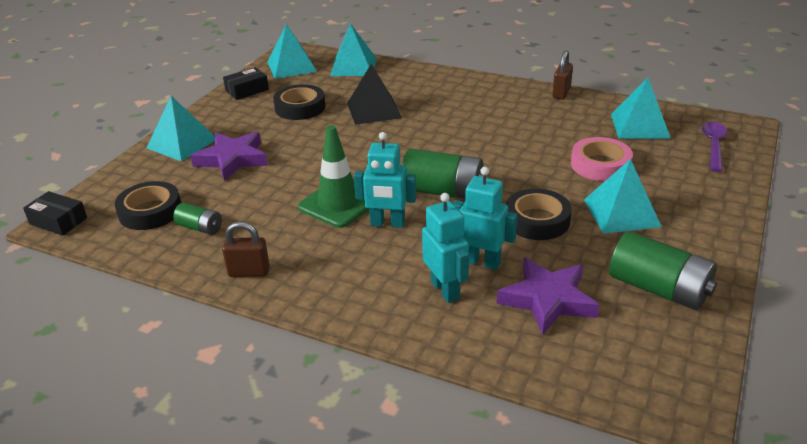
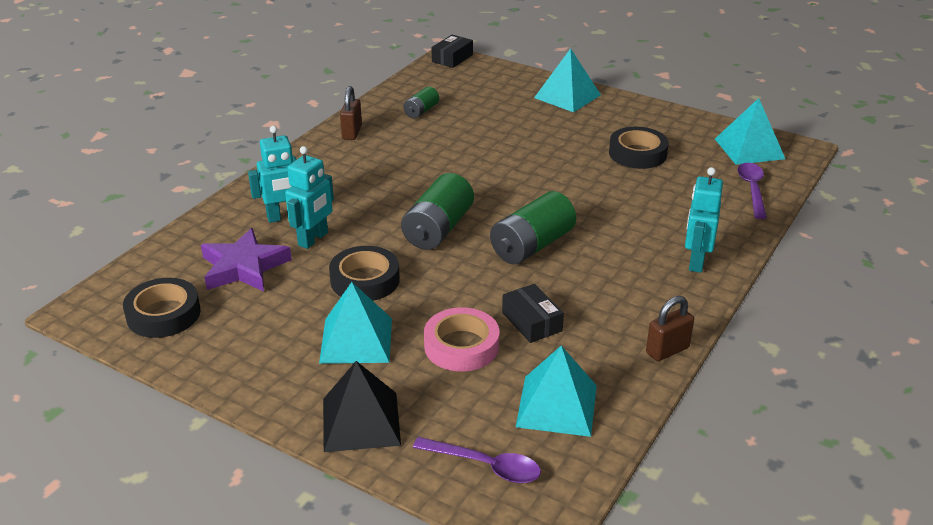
camera: 95 degrees right, 0 degrees up
black tape [115,181,181,230] -> black tape moved to [123,278,201,338]
purple star [190,132,268,181] -> none
black box [223,67,269,100] -> black box moved to [502,284,564,343]
green traffic cone [298,125,369,228] -> none
turquoise pyramid [330,23,376,76] -> purple spoon [738,163,767,219]
black pyramid [347,64,402,125] -> black pyramid moved to [323,361,401,452]
turquoise robot [354,132,416,228] -> turquoise robot moved to [685,167,723,273]
brown padlock [552,50,573,100] -> brown padlock turned 60 degrees counterclockwise [646,296,694,361]
green battery [609,231,717,310] -> green battery moved to [490,191,576,264]

